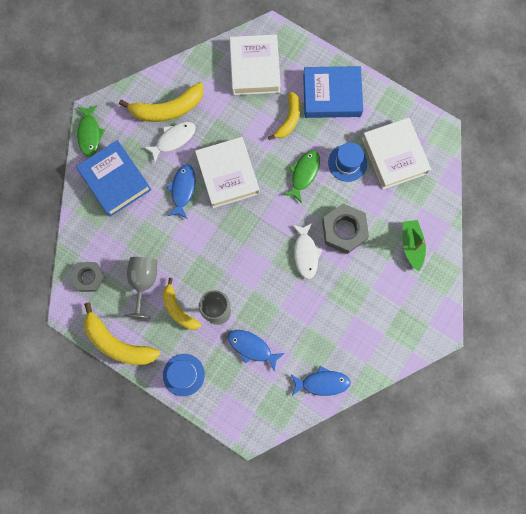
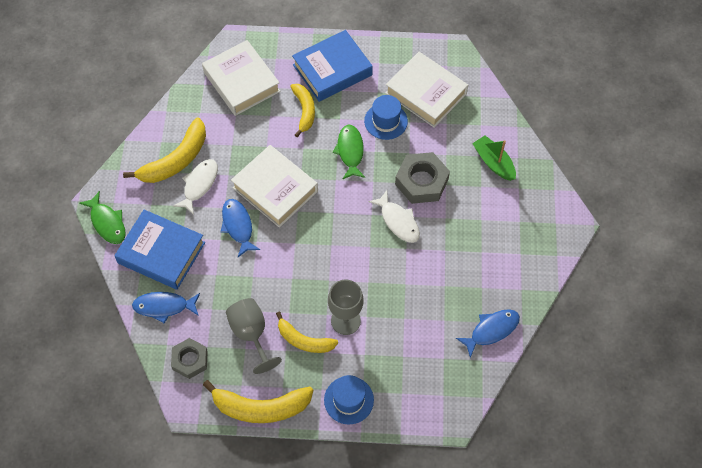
camera: 30 degrees left, 15 degrees down
blue fish [228,330,285,372] -> blue fish moved to [132,292,200,324]

